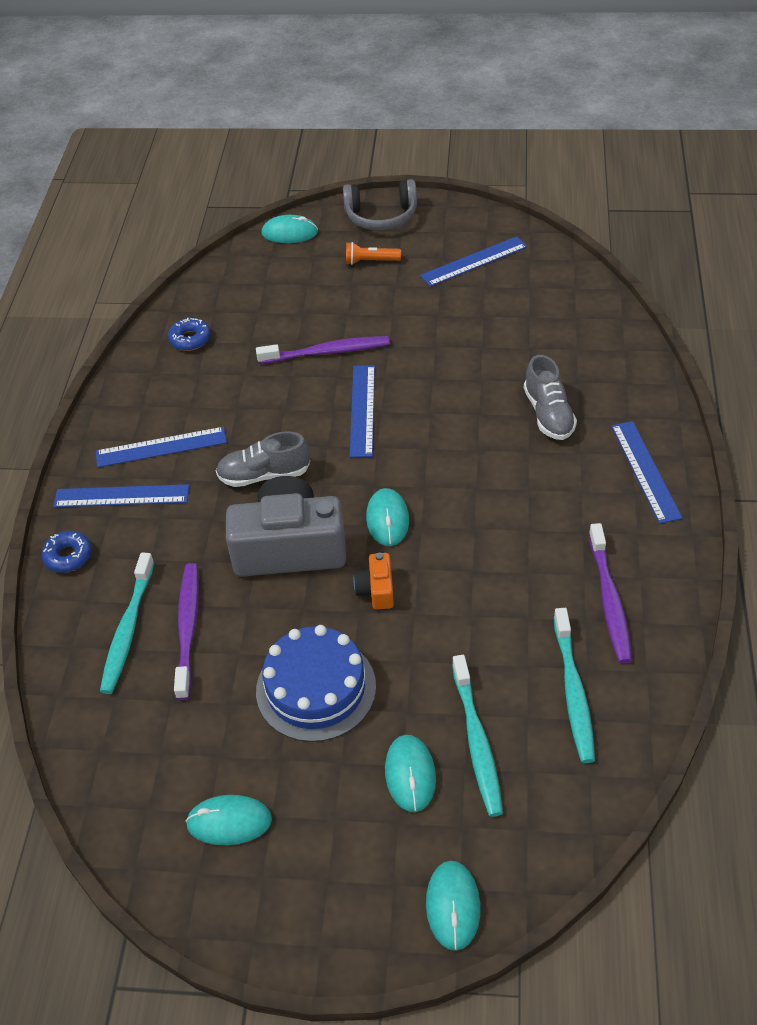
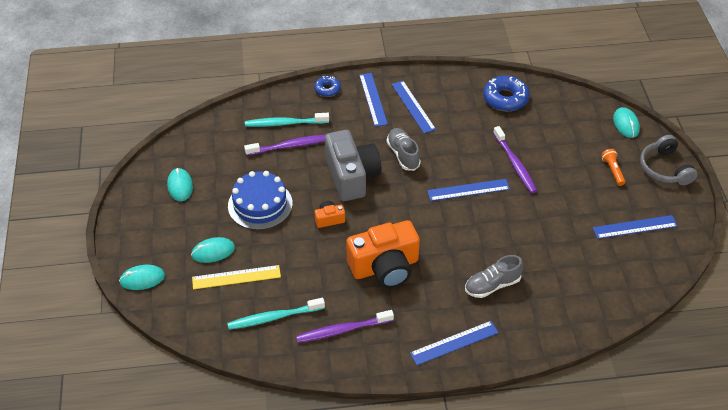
camera: 75 degrees right, 0 degrees up
blue donut [168,318,211,351] -> blue donut [483,76,529,111], size x1.71
turquoise mouse [366,488,409,546] -> none
blue ruler [420,236,527,287] -> blue ruler turned 60 degrees counterclockwise [593,215,678,239]
turquoise toothbrush [452,655,503,817] -> yellow ruler [192,265,281,289]
none -> orange camera [346,220,420,288]

